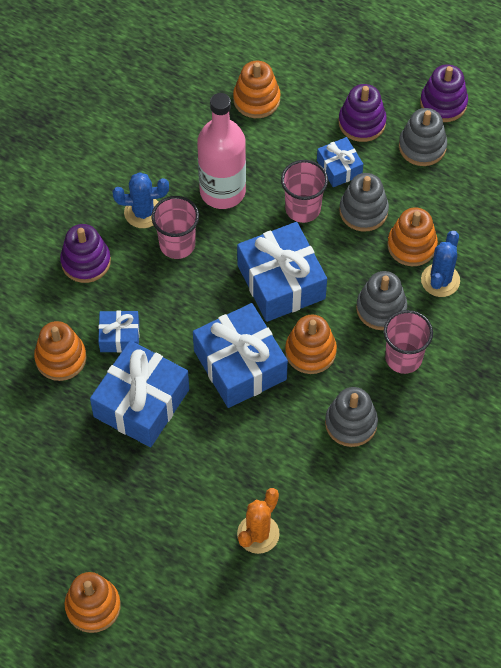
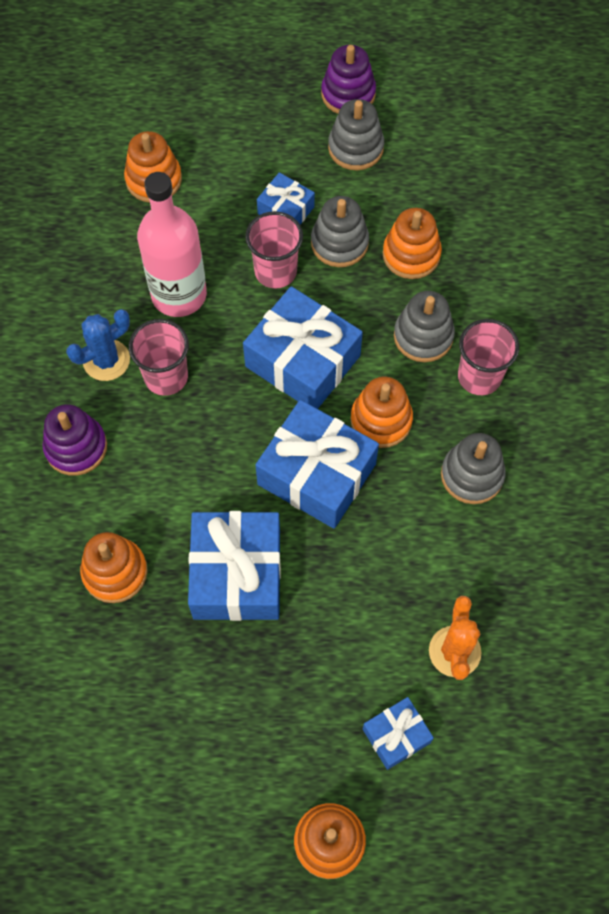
camera: 30 degrees left, 5 degrees up
blue gift [98,311,139,353] -> blue gift moved to [363,697,434,770]
purple stacking toy [339,84,386,142] -> none
blue cactus [421,231,460,297] -> none

